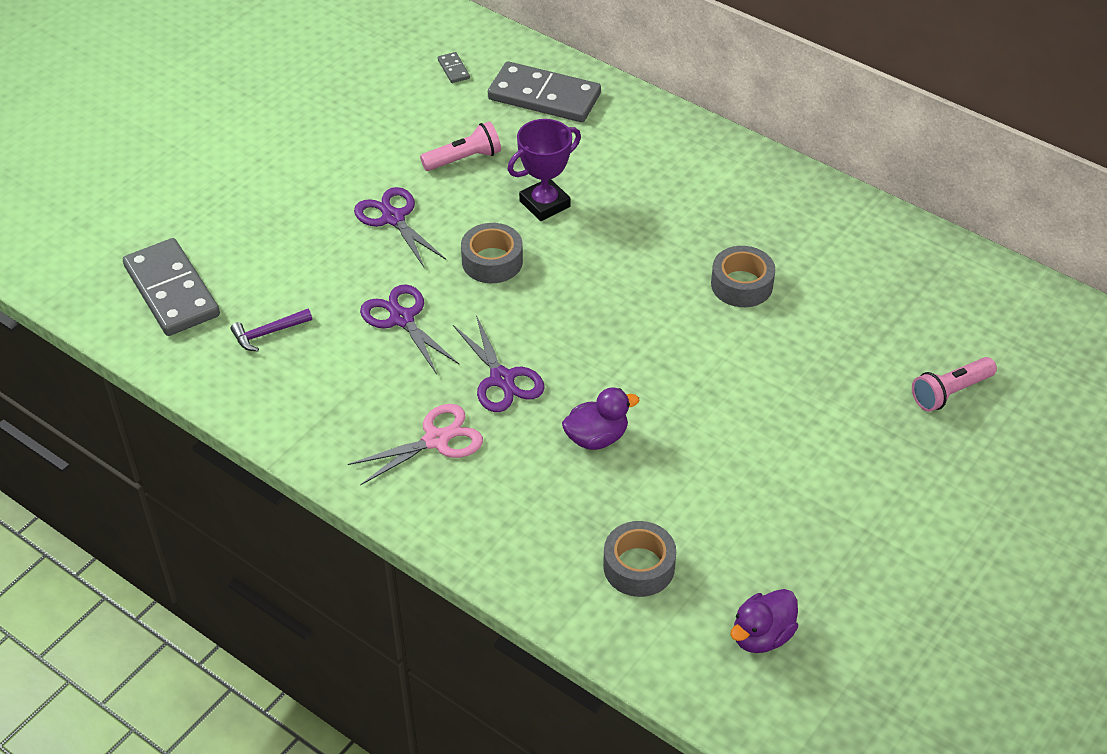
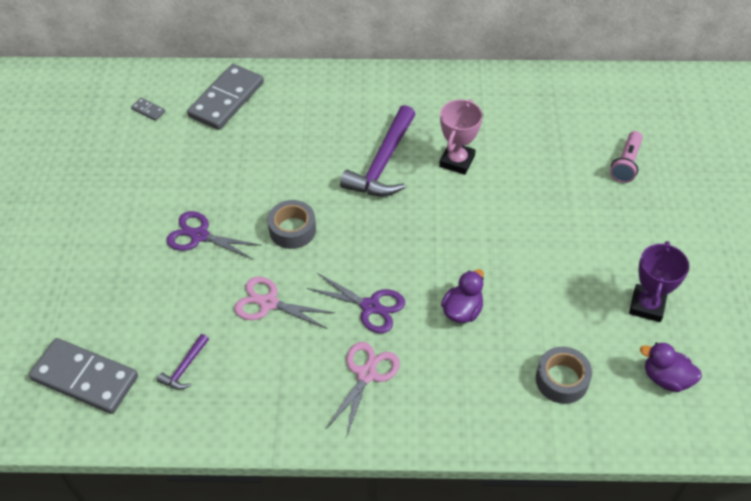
camera: 35 degrees left, 5 degrees up
purple scissors [360,284,459,375] -> pink scissors [234,277,335,329]
pink flashlight [420,121,501,171] -> none
grey domino [488,61,601,122] -> grey domino turned 45 degrees counterclockwise [187,64,264,130]
purple trophy [508,119,581,221] -> purple trophy moved to [629,241,689,322]
grey tape [711,246,775,307] -> pink trophy [439,99,483,175]
purple duck [730,589,798,653] -> purple duck turned 105 degrees clockwise [640,342,702,392]
none -> purple hammer [340,105,416,196]

